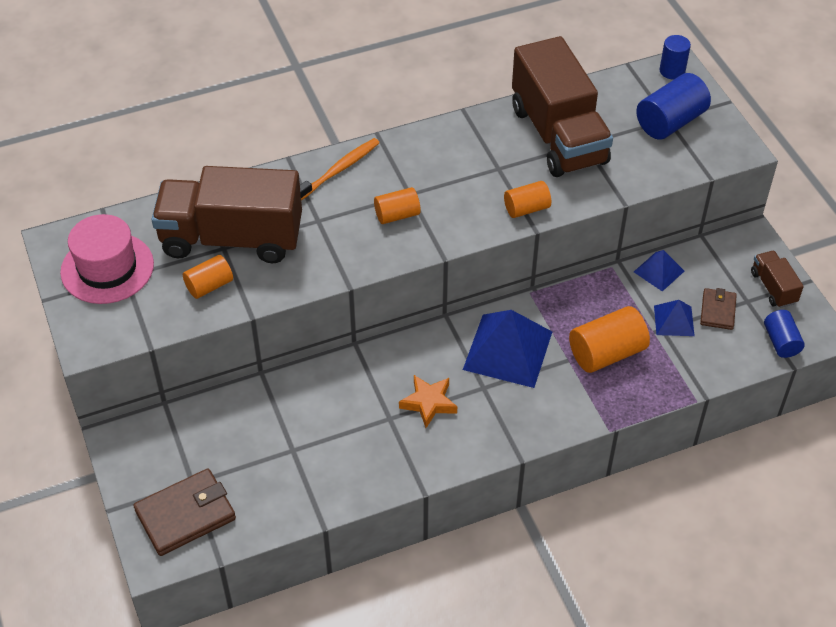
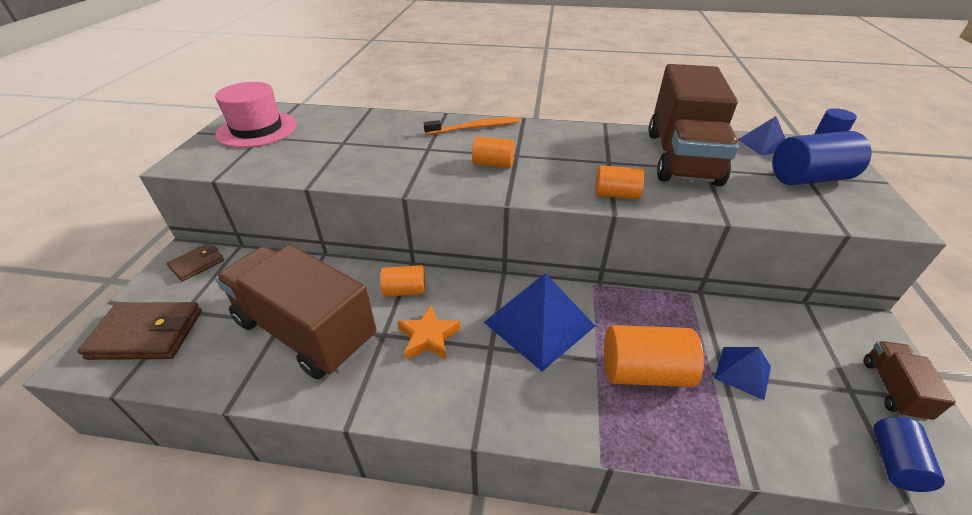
camera: 30 degrees right, 10 degrees down
brown truck [151,166,302,263] -> brown truck moved to [215,245,376,379]
orange cylinder [183,255,233,299] -> orange cylinder moved to [380,265,425,297]
blue pyramid [634,250,684,291] -> blue pyramid moved to [738,116,785,155]
brown wallet [700,288,737,330] -> brown wallet moved to [167,243,224,282]

